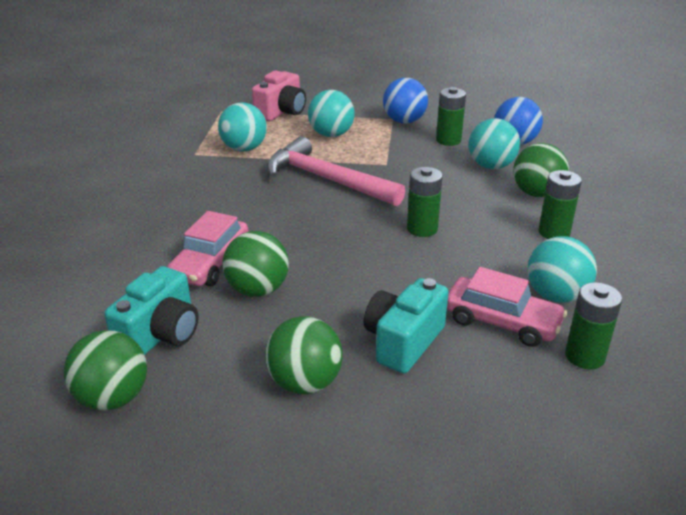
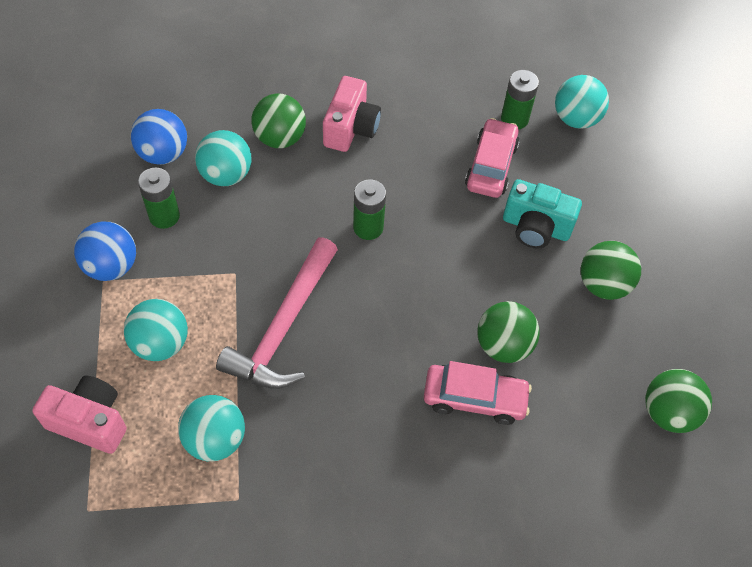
camera: 105 degrees left, 25 degrees up
turquoise camera [104,266,198,355] -> none
turquoise ball [527,236,597,303] -> turquoise ball moved to [555,75,609,129]
green battery [539,170,582,239] -> pink camera [323,76,381,152]

